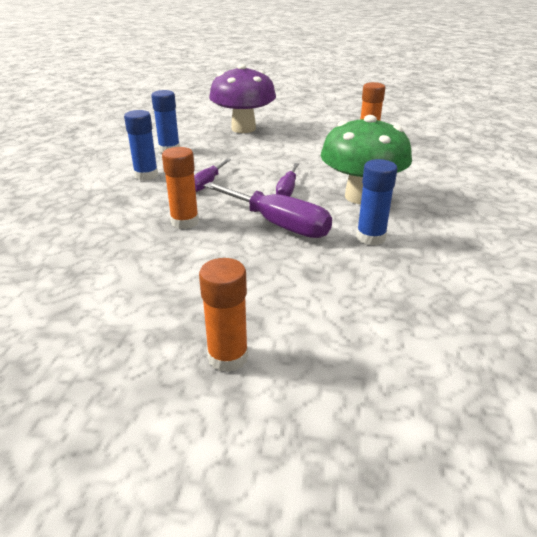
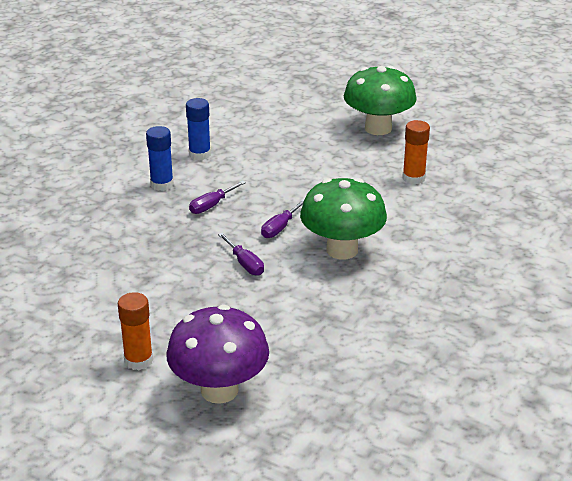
camera: 20 degrees right, 0 degrees up
orange glue stick [162,147,199,229] -> none
purple screwdriver [204,182,332,238] -> purple screwdriver [218,233,264,276], size x0.56
purple mushroom [209,64,276,133] -> purple mushroom moved to [166,305,269,404]
blue glue stick [356,159,398,245] -> none
none -> green mushroom [344,66,417,135]

